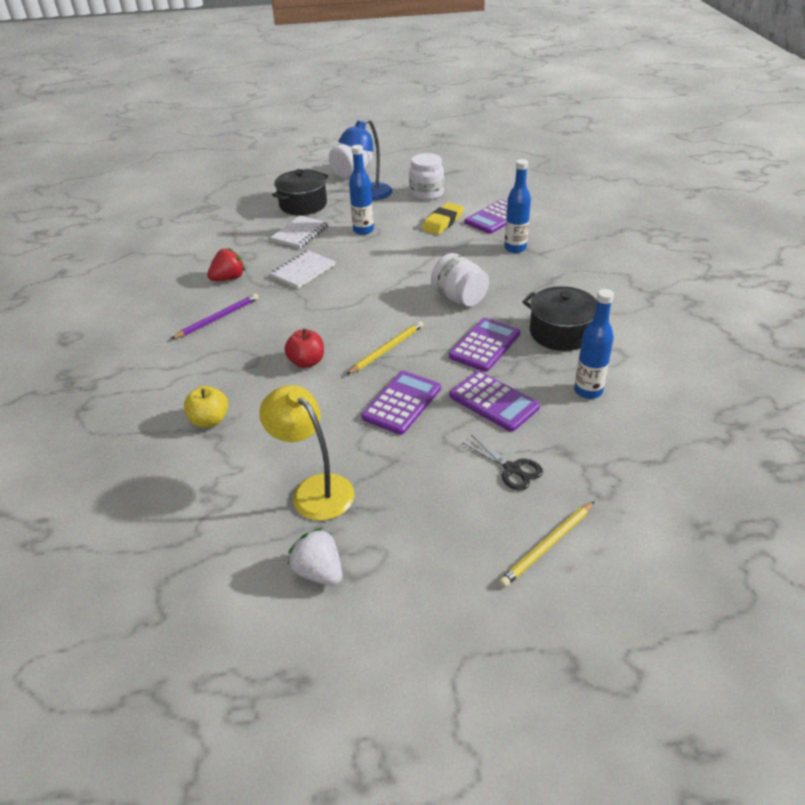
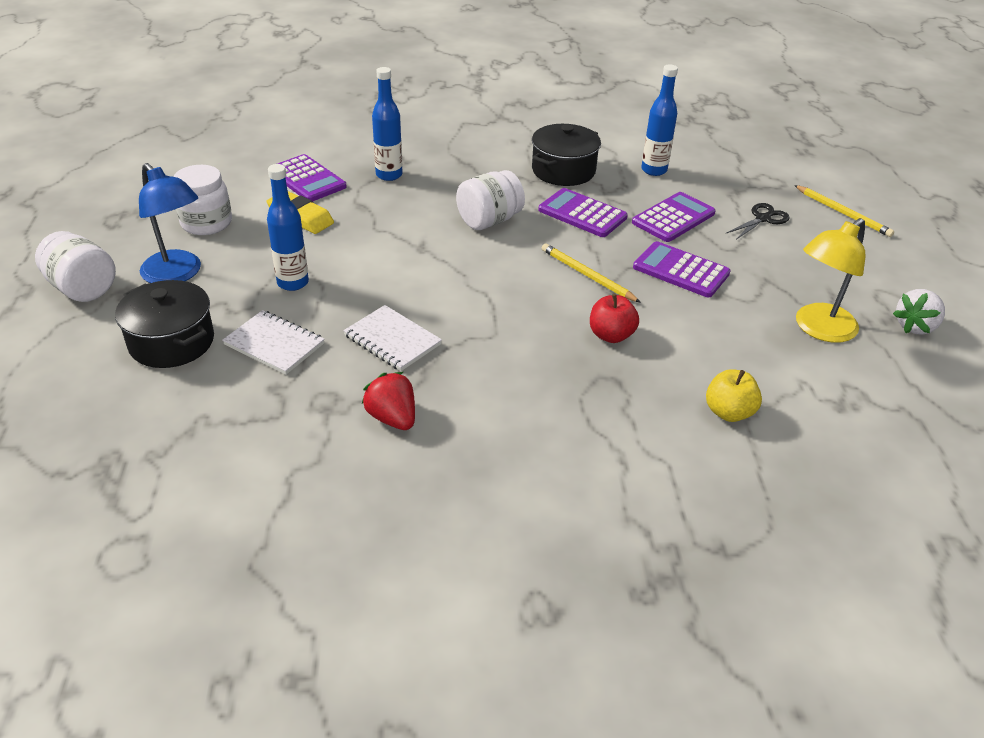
camera: 90 degrees left, 0 degrees up
purple pencil [171,293,259,339] -> none

